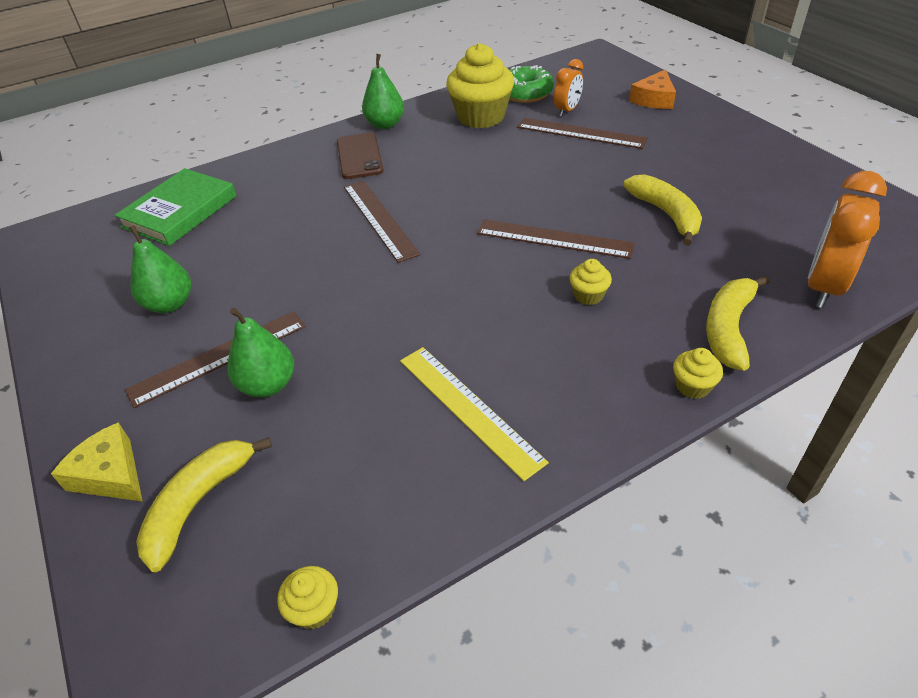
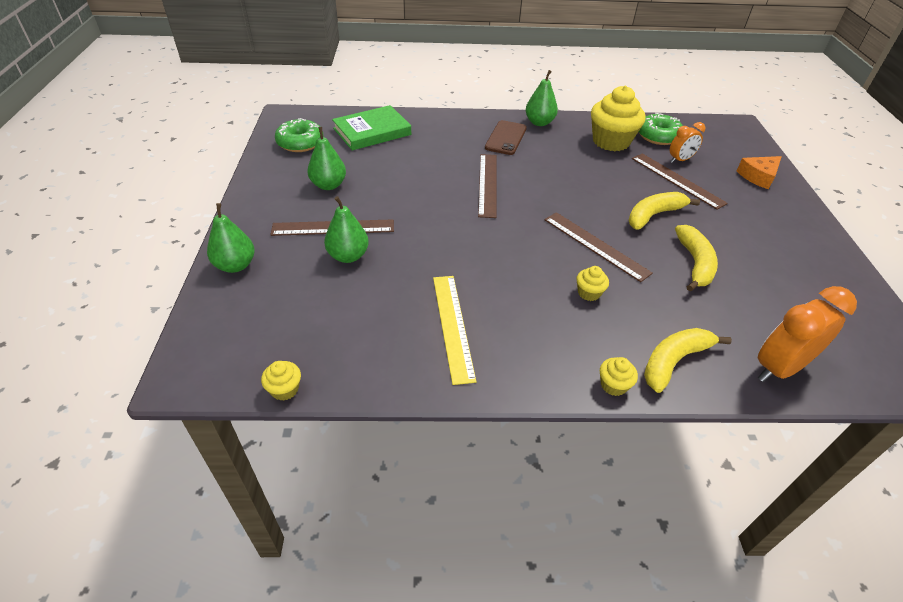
camera: 25 degrees right, 0 degrees up
yellow cheese [51,422,143,502] -> green pear [207,203,255,273]
yellow banana [136,437,272,572] -> yellow banana moved to [629,192,700,230]
none -> green donut [275,118,323,152]

